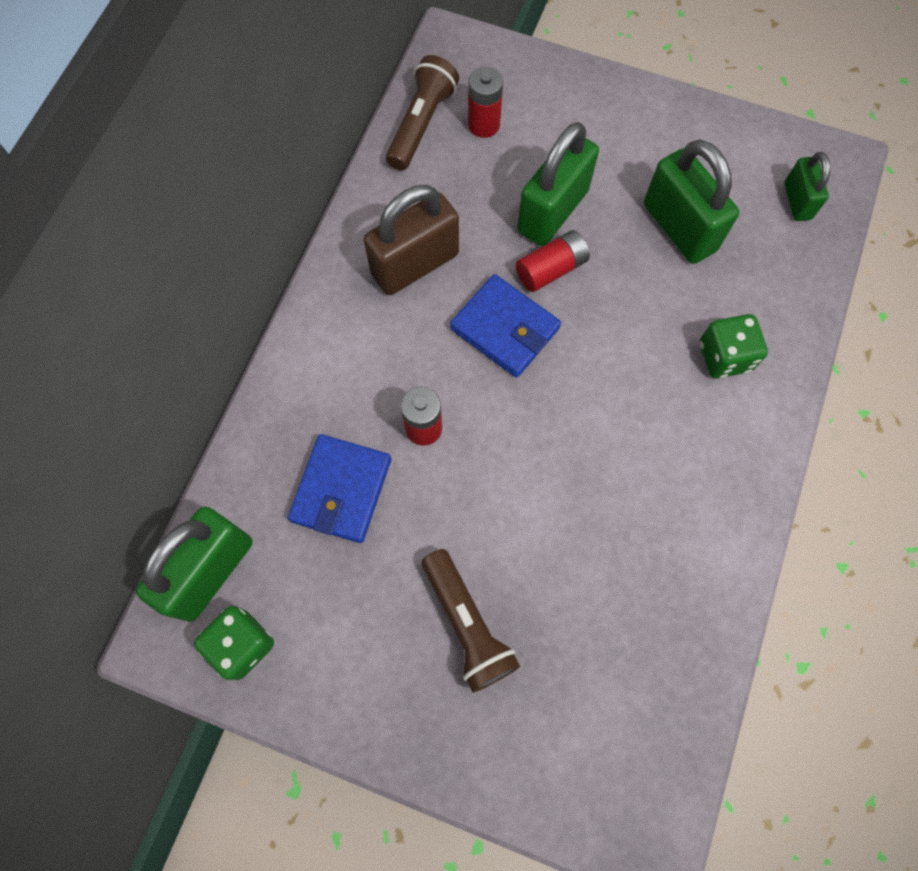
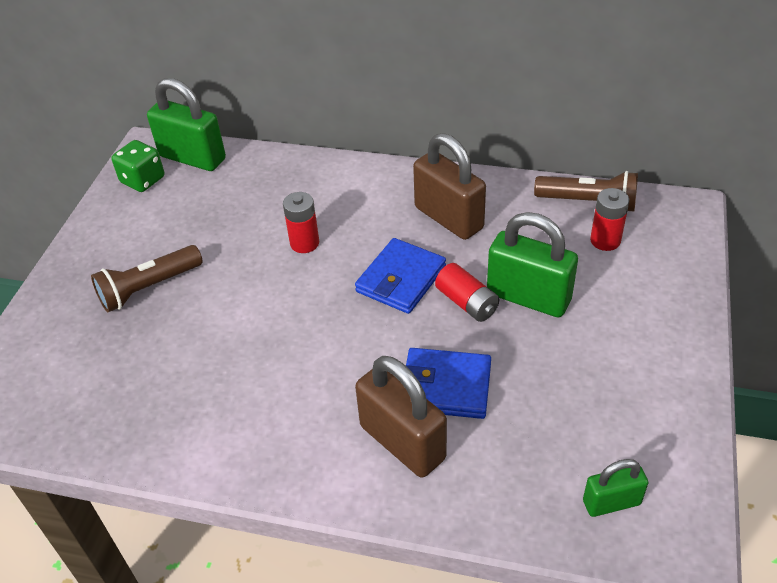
camera: 85 degrees right, 25 degrees down
blue wallet [288,434,391,543] -> blue wallet moved to [405,348,491,419]
green padlock [644,139,739,264] -> none
green dice [700,314,768,378] -> brown padlock [355,356,447,477]

